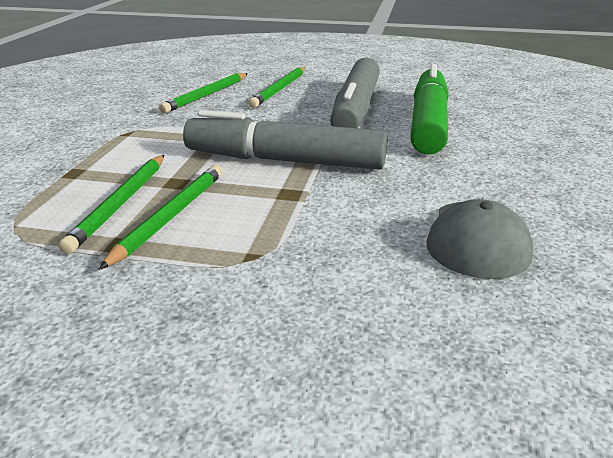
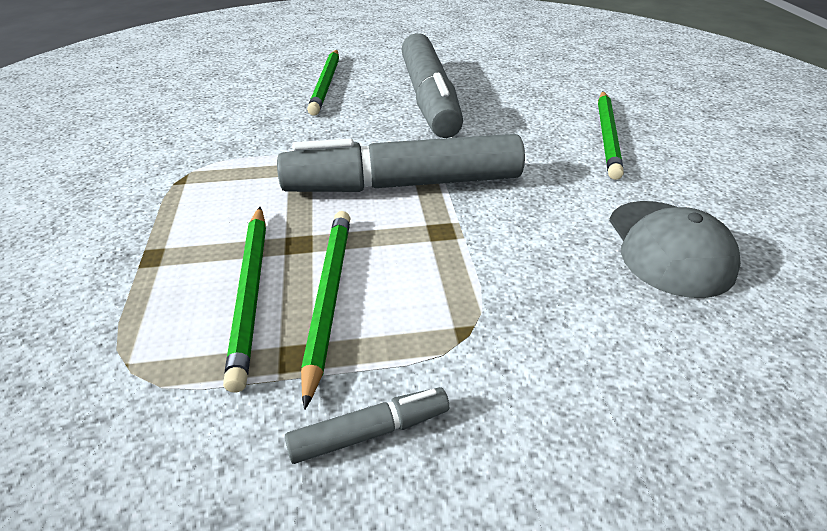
camera: 20 degrees left, 10 degrees up
green pencil [159,73,248,113] -> green pencil moved to [598,91,624,180]
green marker [410,64,449,155] -> none
none -> grey marker [285,387,449,464]

